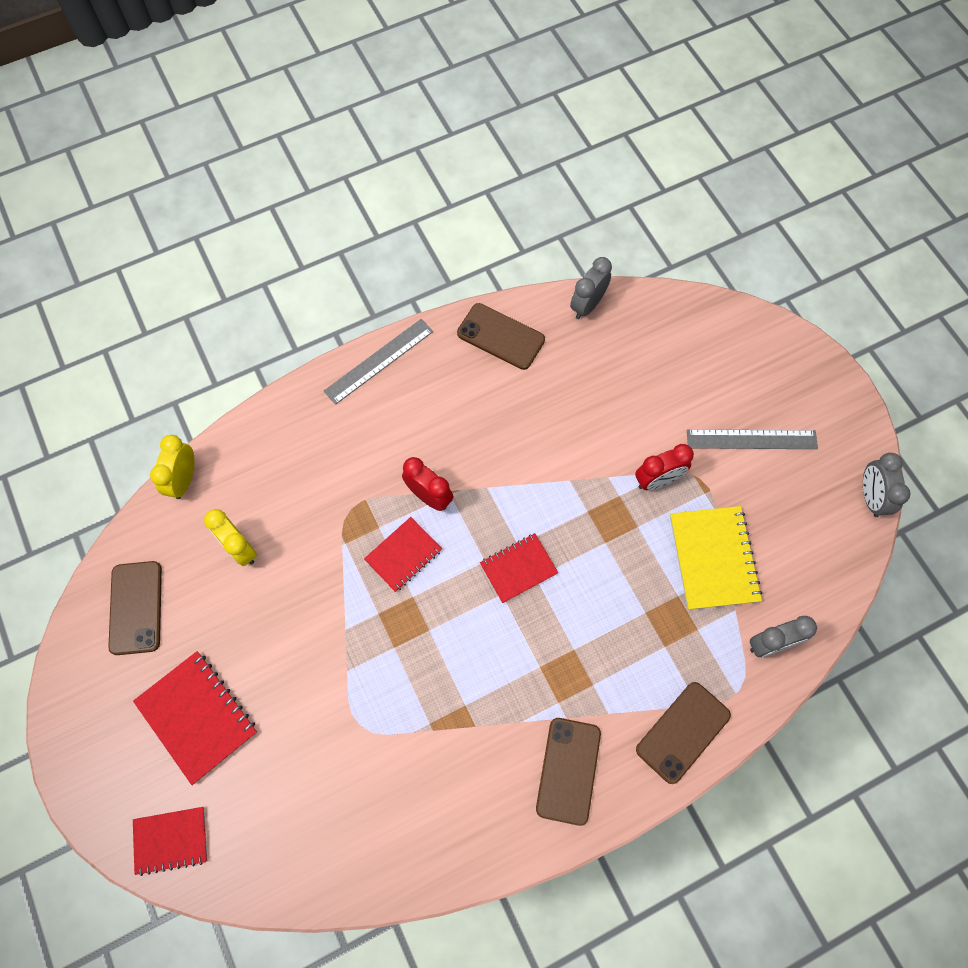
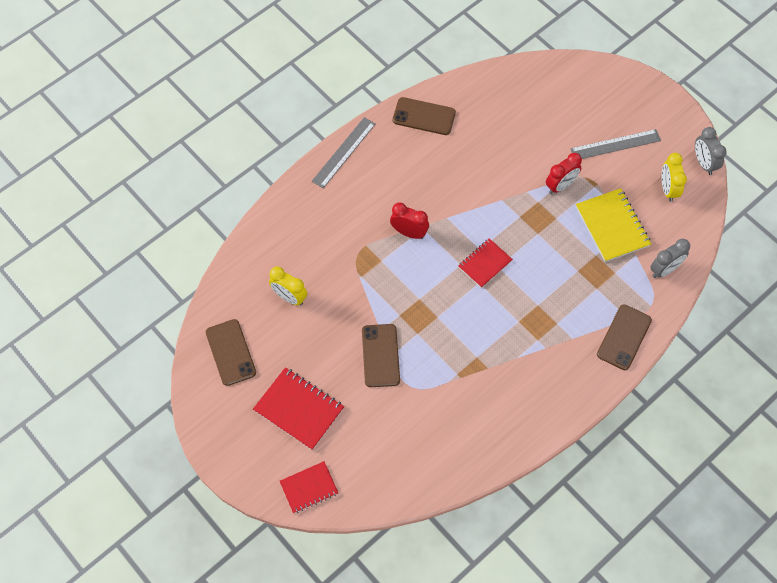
camera: 15 degrees left, 5 degrees down
yellow clock [150,435,195,499] -> yellow clock moved to [662,153,687,202]
red notebook [364,517,442,592] -> none
brown phone [536,718,601,826] -> brown phone moved to [362,324,400,387]
grey clock [570,257,612,319] -> none

